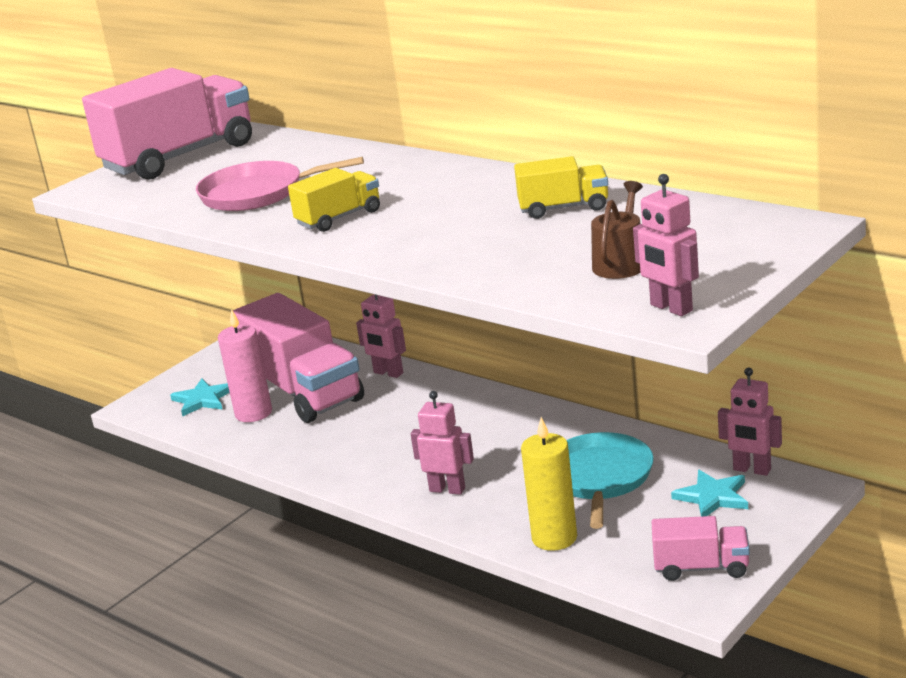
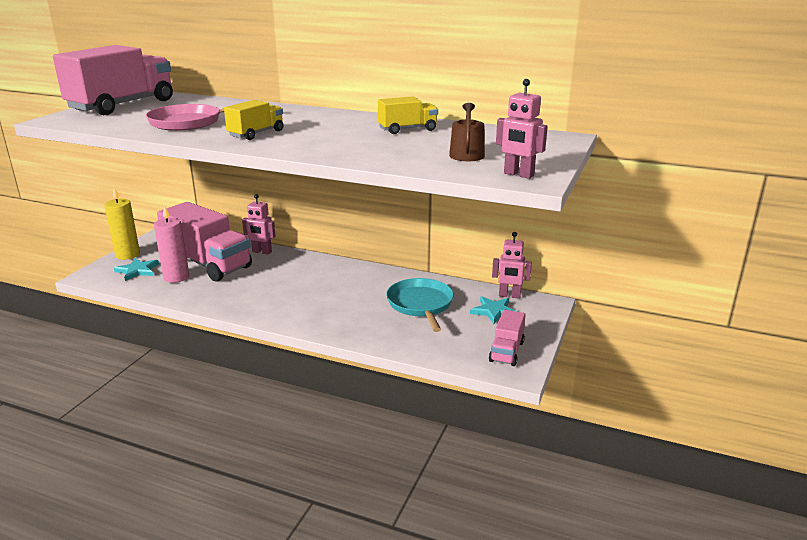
camera: 20 degrees left, 0 degrees up
pink robot [411,391,474,495] -> none
yellow candle [521,417,577,551] -> yellow candle moved to [105,187,140,260]
pink truck [651,516,750,581] -> pink truck turned 120 degrees clockwise [489,310,526,366]

